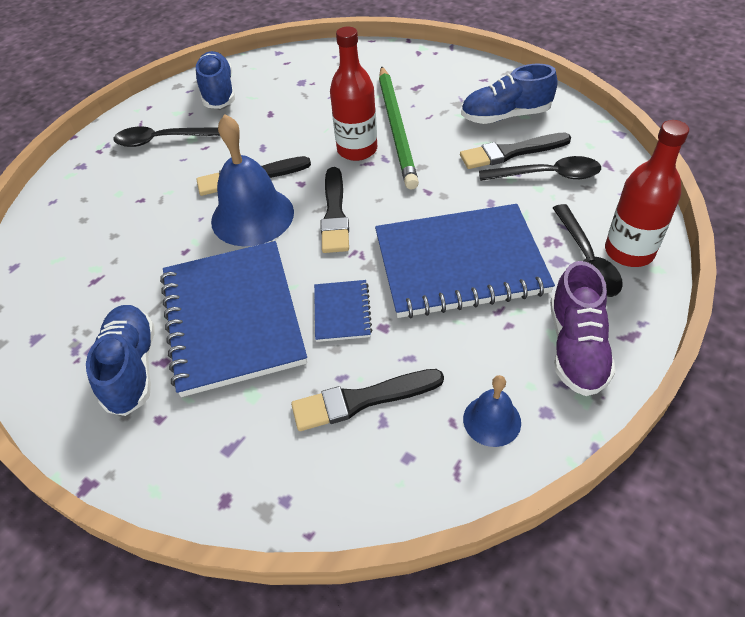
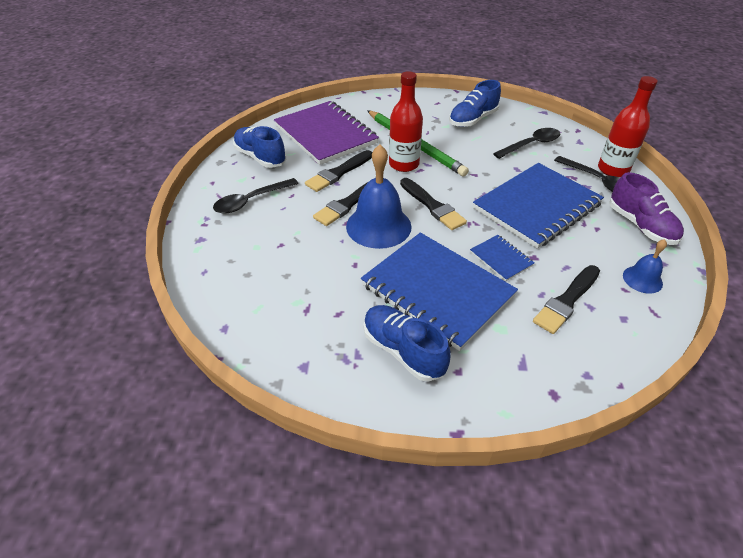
camera: 35 degrees left, 5 degrees down
black brush [460,133,571,169] -> black brush moved to [305,150,373,192]
none -> purple notebook [274,101,379,165]

